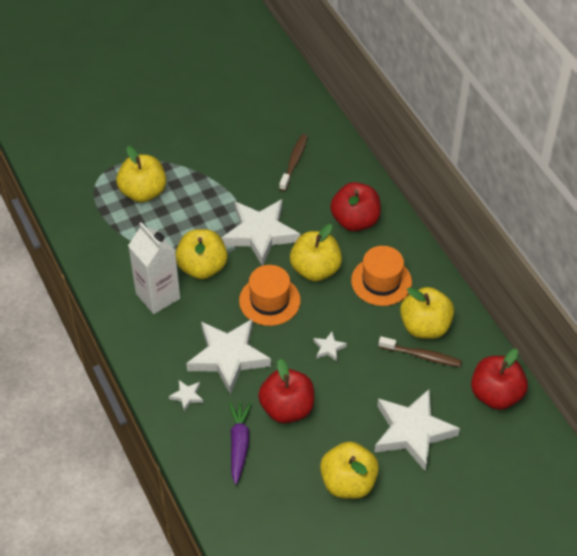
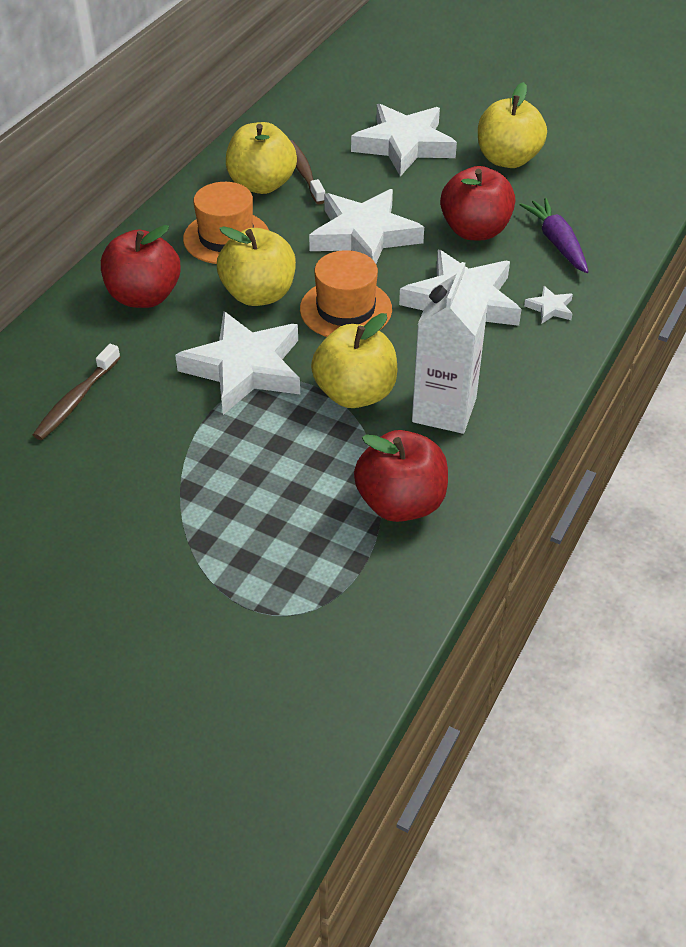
camera: 125 degrees left, 5 degrees down
yellow apple [116,146,166,203] -> none
purple carrot [228,402,252,485] -> purple carrot turned 105 degrees clockwise [520,198,588,273]
brown toothbrush [279,134,308,191] -> brown toothbrush turned 45 degrees counterclockwise [33,344,121,440]
white star [313,332,347,361] -> white star [309,189,424,263], size x2.45
red apple [471,349,528,410] -> red apple moved to [354,430,448,522]

